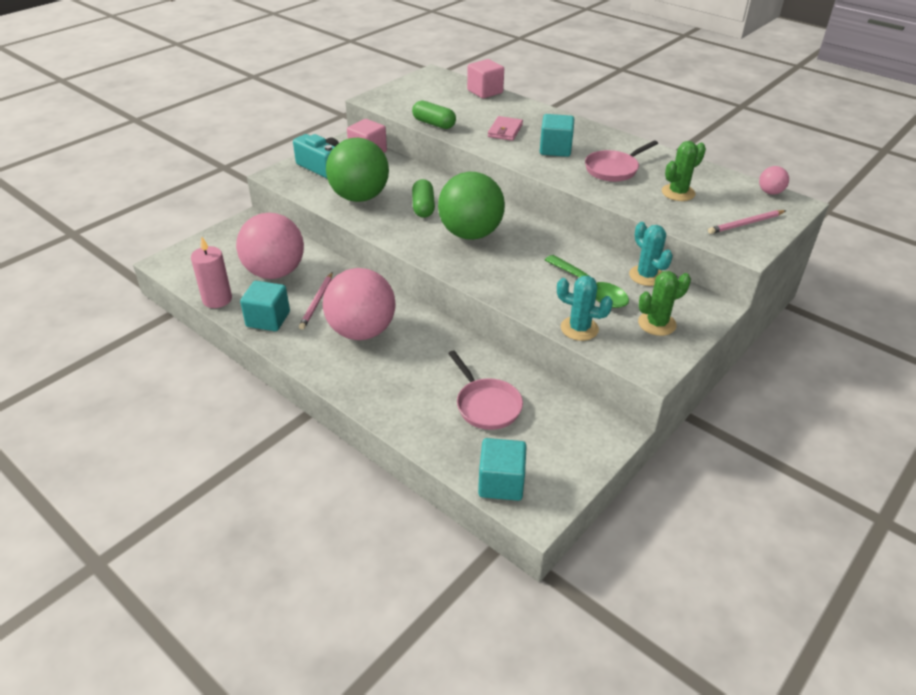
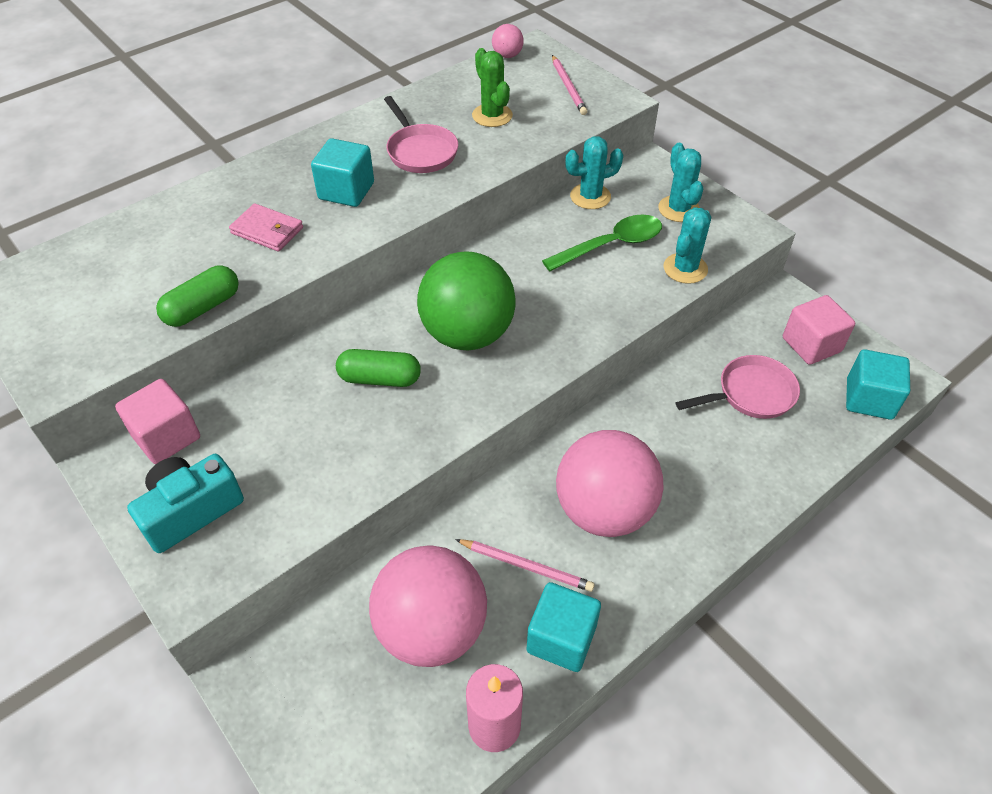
camera: 80 degrees left, 10 degrees up
green ball [326,138,389,202] -> none
pink cube [467,59,504,98] -> pink cube moved to [783,295,855,365]
green cactus [638,271,691,336] -> turquoise cactus [658,143,703,222]

